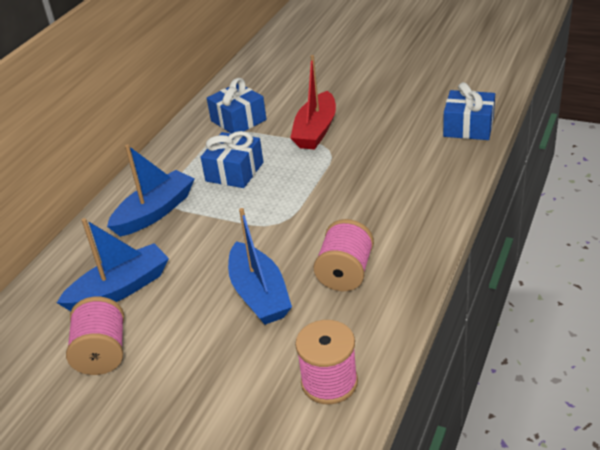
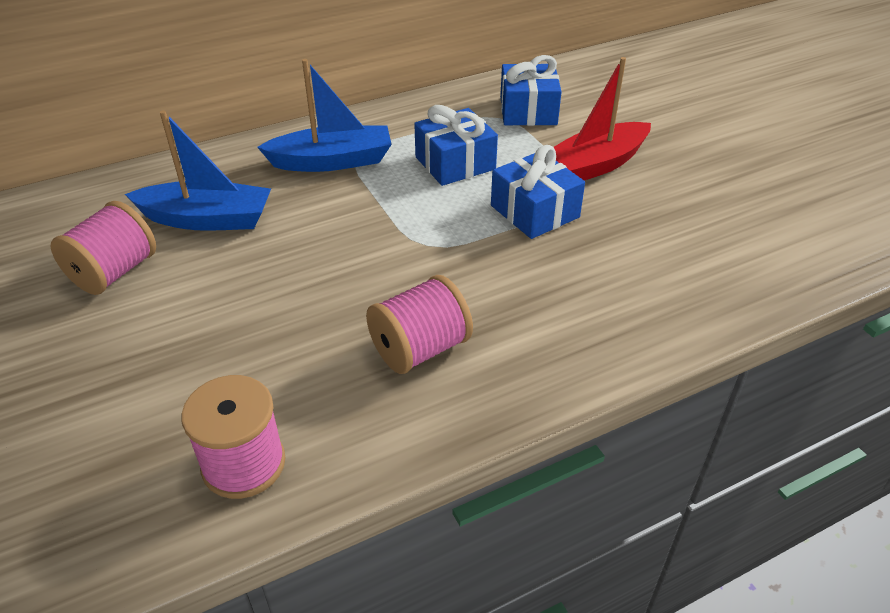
camera: 35 degrees right, 5 degrees up
blue boat [228,208,292,325] -> none
blue gift [443,82,495,140] -> blue gift moved to [491,145,585,239]

